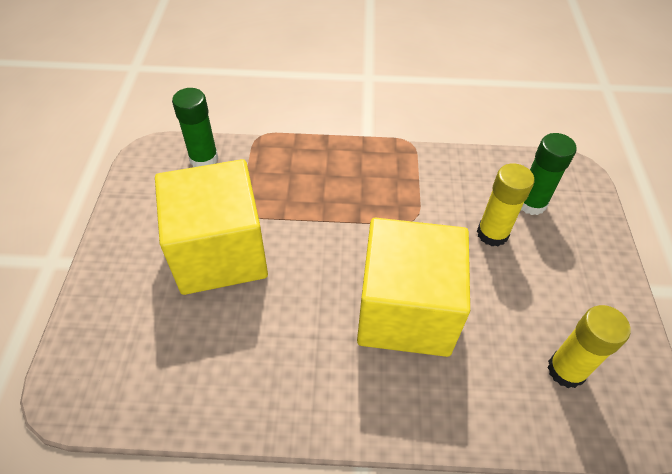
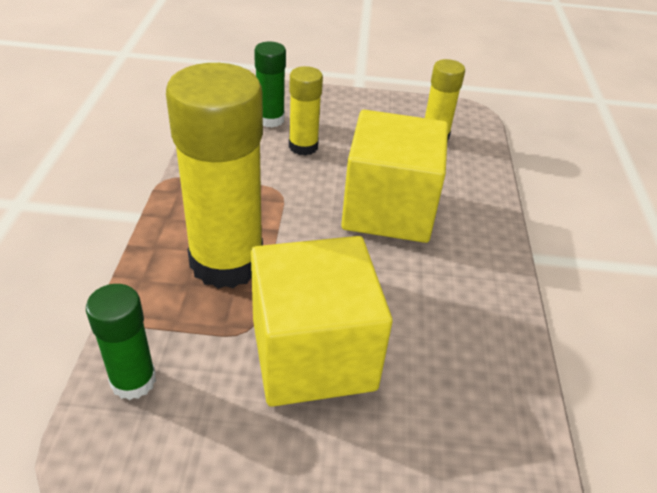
camera: 90 degrees left, 10 degrees down
none -> yellow glue stick [166,63,263,289]

